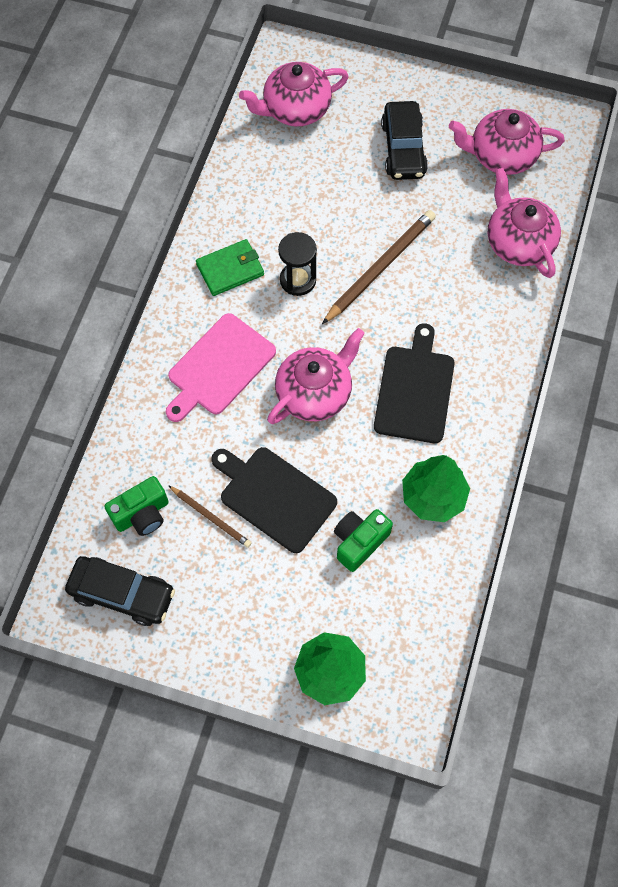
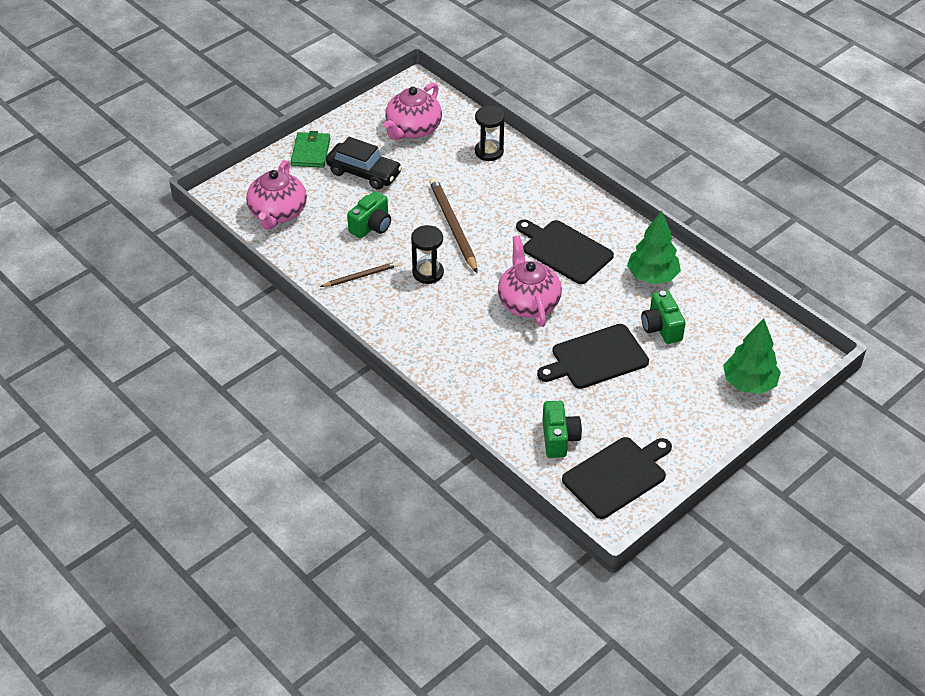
camera: 60 degrees left, 20 degrees down
black car [65,556,175,626] -> black cutting board [562,437,672,519]
pink cutting board [166,313,276,422] -> none
brown pencil [168,485,251,548] -> brown pencil moved to [320,262,398,287]
green wallet [196,239,264,296] -> green wallet moved to [291,131,331,168]
pink teapot [487,168,561,278] -> black hourglass [475,106,505,161]
none -> green camera [347,191,391,239]

